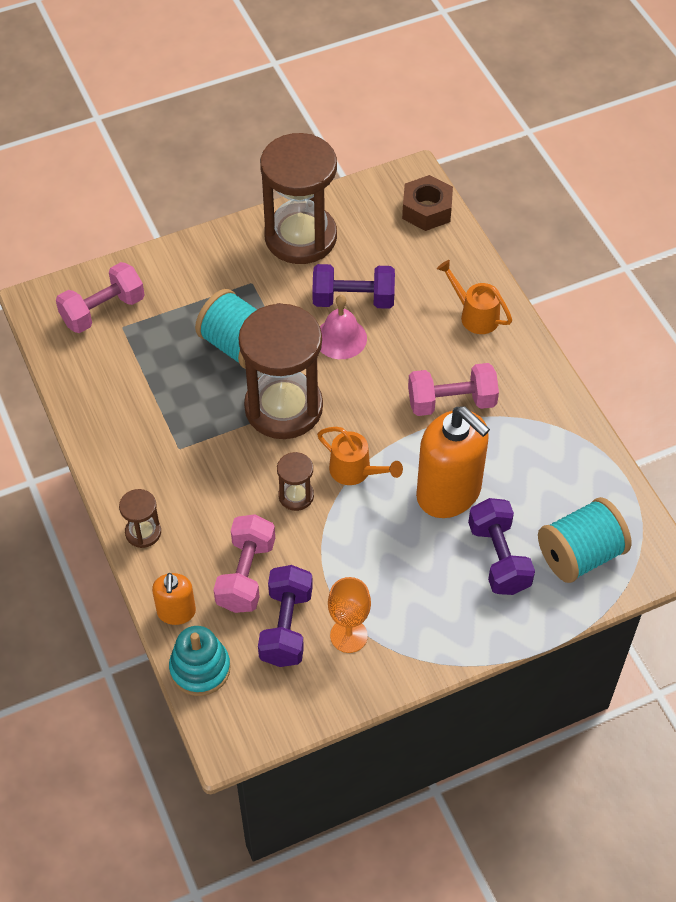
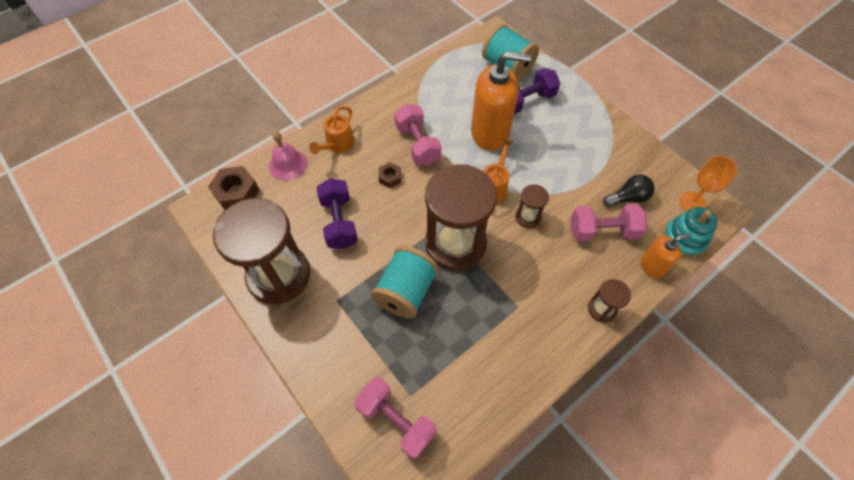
camera: 105 degrees left, 5 degrees up
purple dumbbell [258,565,313,667] -> black light bulb [603,175,655,207]
pink bell [320,295,367,359] -> pink bell moved to [269,131,308,181]
orange goblet [328,577,371,653] -> orange goblet moved to [680,155,738,211]
orange soap dispenser [416,406,490,518] -> orange soap dispenser turned 60 degrees clockwise [471,51,531,151]
none -> brown nut [378,162,401,188]

